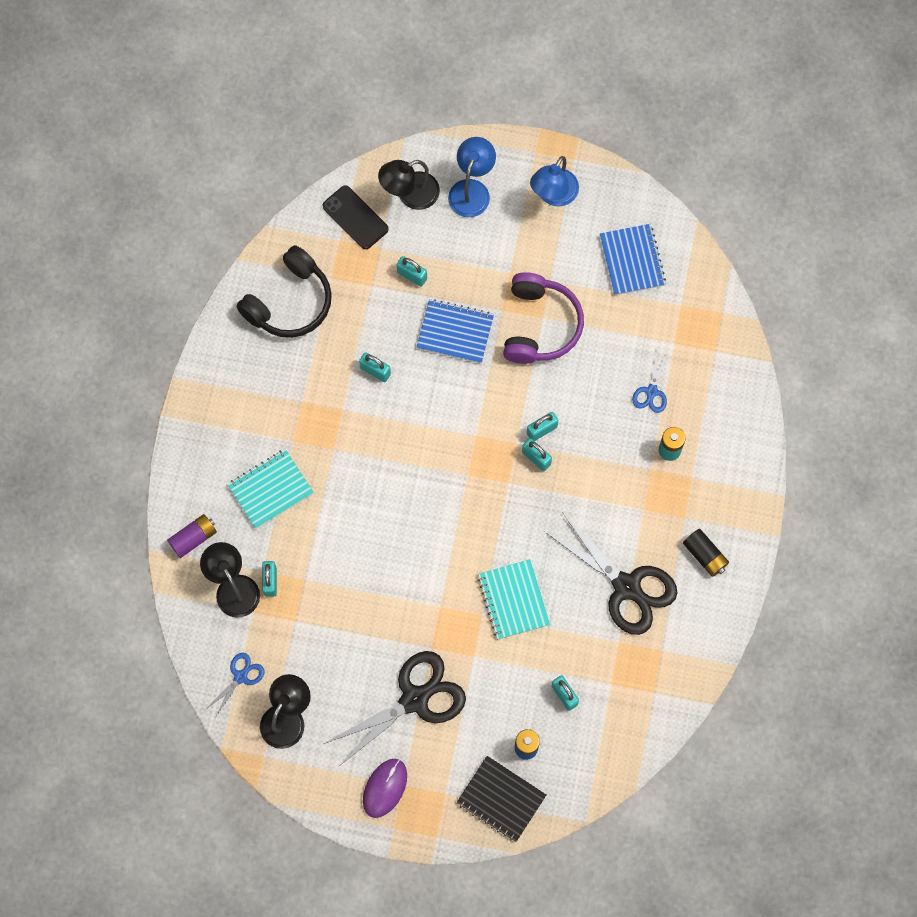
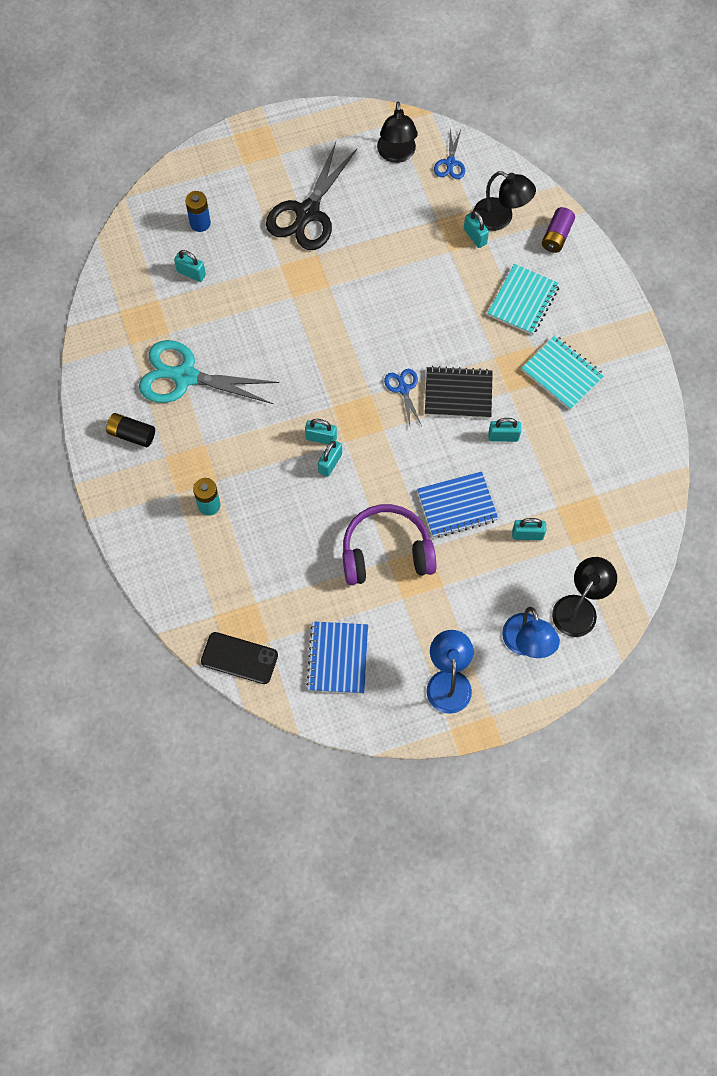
camera: 150 degrees right, 5 degrees down
black headphones [236,245,332,338] -> none
black phone [323,185,389,249] -> black phone moved to [201,632,278,684]
purple mouse [363,759,407,818] -> none
black notebook [456,756,546,842] -> black notebook moved to [425,366,493,418]
turquoise notebook [478,559,550,640] -> turquoise notebook moved to [522,335,605,410]
purple headphones [503,272,584,364] -> purple headphones turned 105 degrees clockwise [342,504,437,585]
black scissors [544,512,677,635] -> turquoise scissors [139,340,279,404]
blue notebook [600,224,666,295] -> blue notebook turned 45 degrees clockwise [306,621,368,694]
blue scissors [632,348,668,413] -> blue scissors moved to [384,369,422,426]

